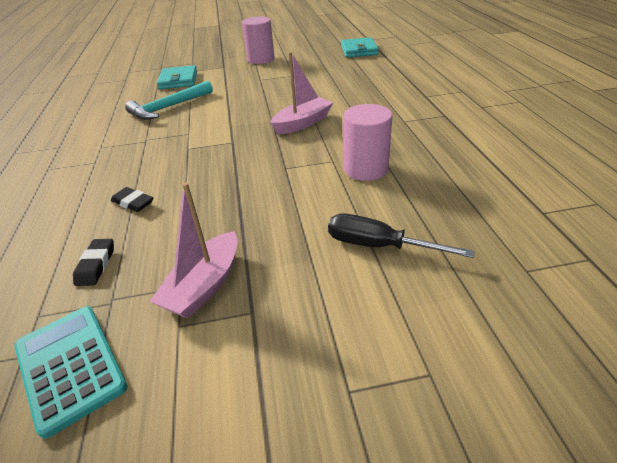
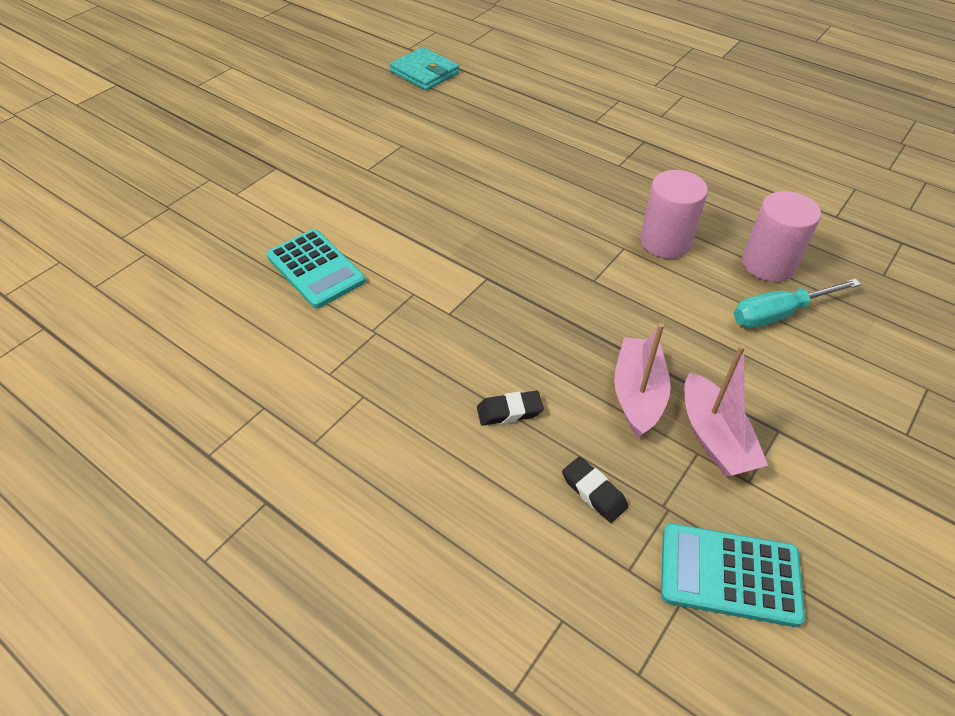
camera: 45 degrees left, 10 degrees up
turquoise hammer [125,81,213,120] -> turquoise calculator [267,229,366,309]
turquoise wallet [157,65,197,89] -> none
pink cylinder [242,16,275,64] -> pink cylinder moved to [742,191,821,282]
pink boat [270,52,333,135] -> pink boat moved to [614,323,671,438]
black screwdriver [328,214,475,258] -> turquoise screwdriver [734,279,861,328]

